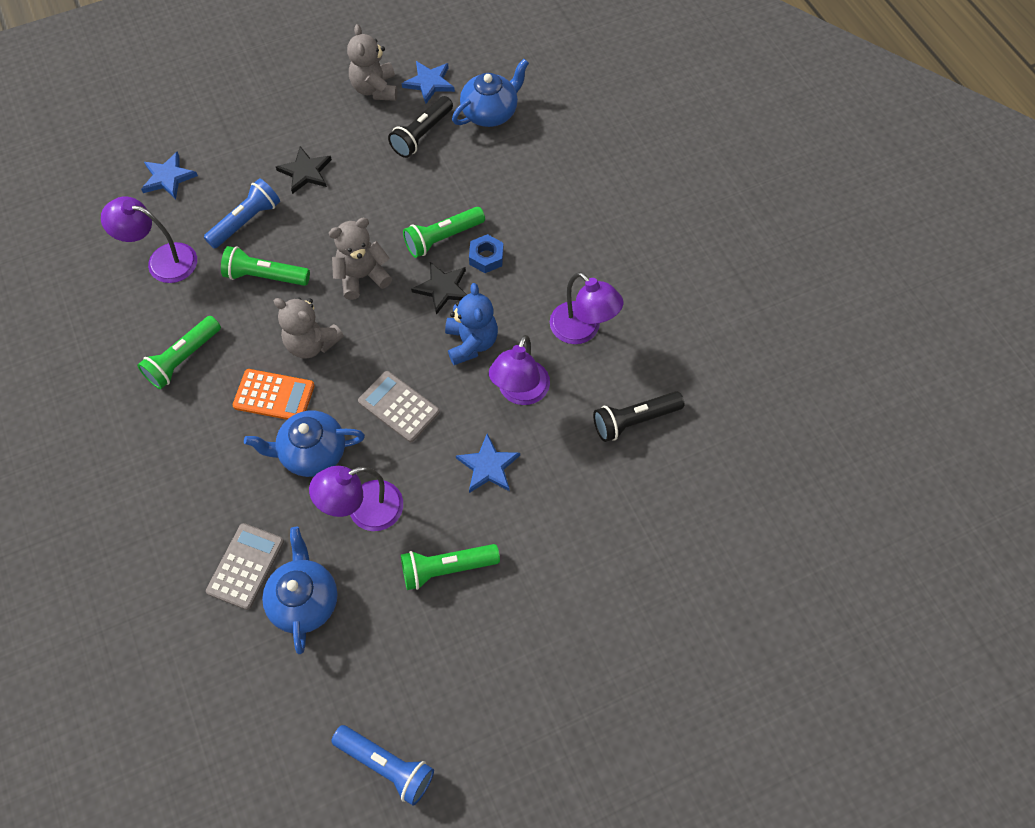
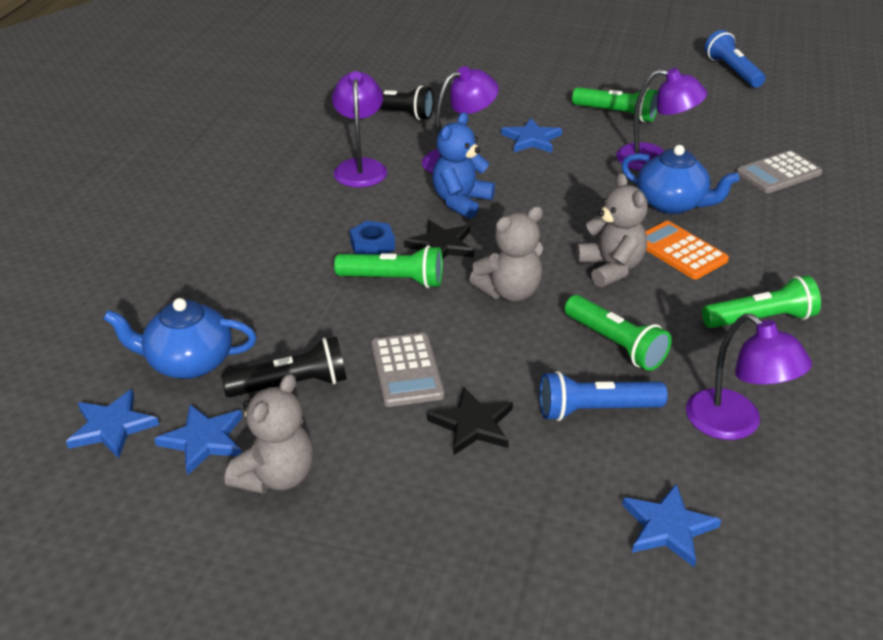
camera: 140 degrees left, 25 degrees down
blue teapot [262,527,338,654] -> none
grey teddy bear [329,218,392,300] -> grey teddy bear turned 45 degrees counterclockwise [469,206,543,302]
grey calculator [358,371,440,442] -> grey calculator moved to [371,333,444,407]
none -> blue star [66,389,159,458]

